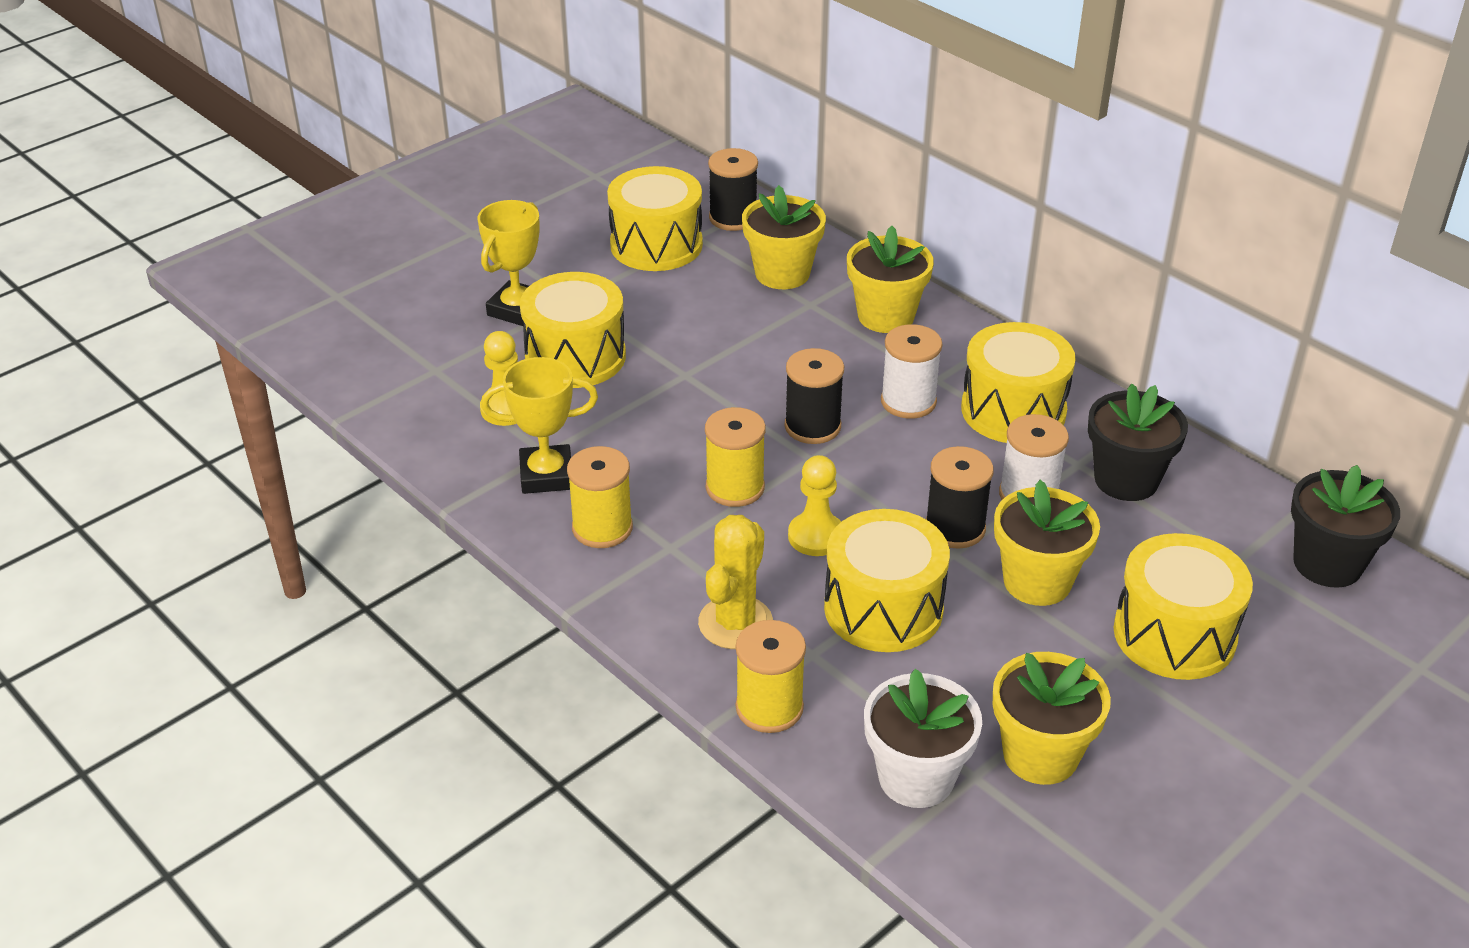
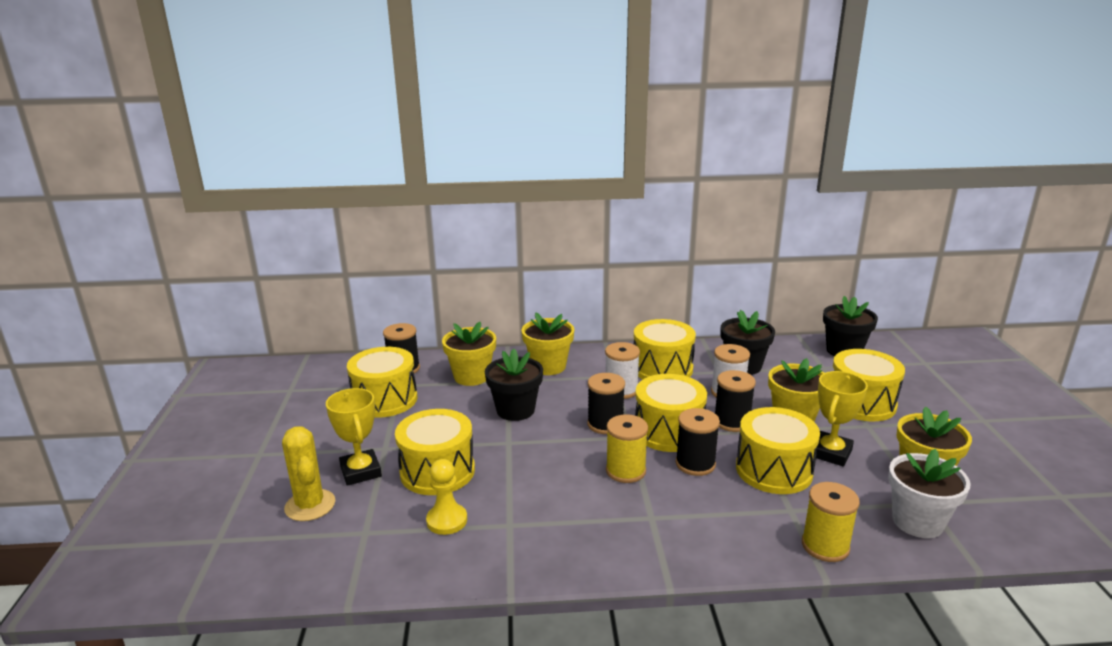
camera: 50 degrees left, 15 degrees down
yellow trophy [481,357,598,494] -> yellow trophy moved to [813,371,868,467]
yellow spool [567,446,633,548] -> none
yellow cactus [698,515,773,649] -> yellow cactus moved to [282,426,335,521]
yellow pawn [788,455,841,556] -> black spool [676,408,720,476]
none -> black flower pot [485,348,543,421]
none -> yellow drum [635,374,707,452]

